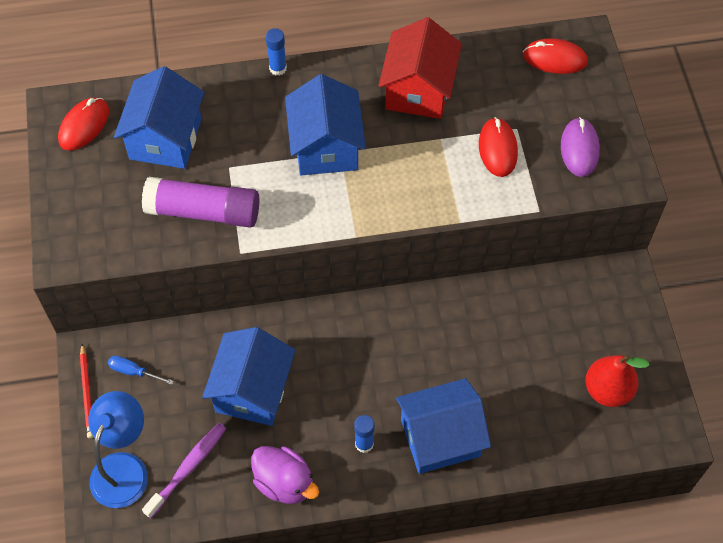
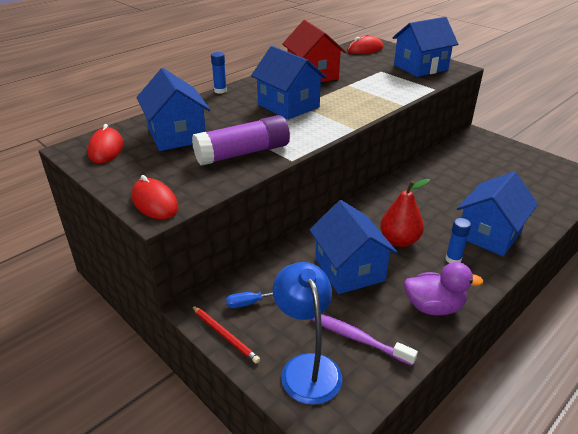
camera: 35 degrees left, 25 degrees down
purple toothbrush [142,423,226,518] -> purple toothbrush turned 60 degrees counterclockwise [310,314,418,366]
red mouse [479,117,518,177] -> red mouse moved to [132,175,178,219]
purple mouse [561,117,600,177] -> blue house [392,17,458,77]
red pear [585,355,649,407] -> red pear moved to [380,179,430,247]

